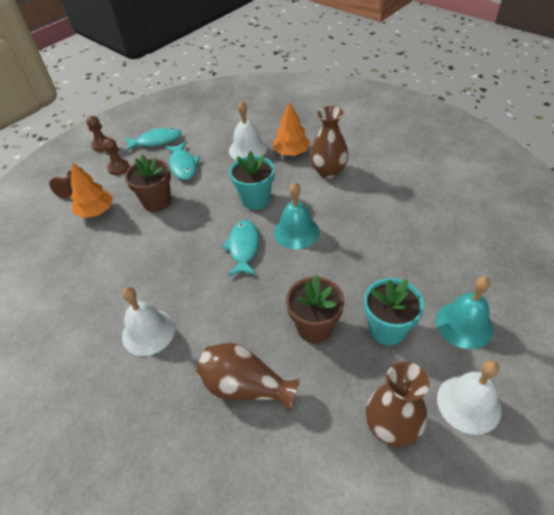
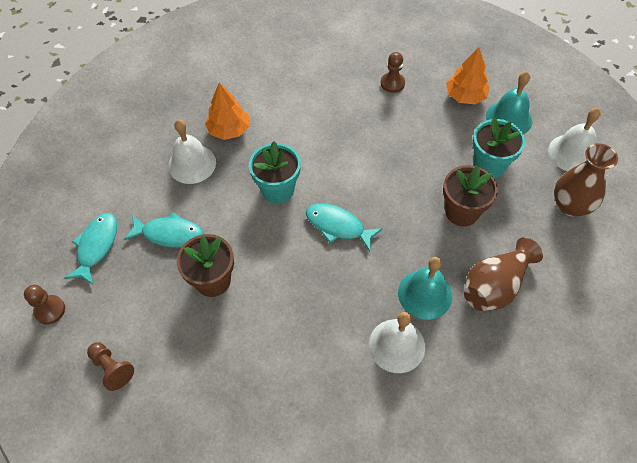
camera: 65 degrees left, 10 degrees up
orange tree [71,162,113,218] -> orange tree moved to [446,47,490,104]
brown pawn [103,138,130,175] -> brown pawn moved to [381,52,405,93]
turquoise bell [274,182,319,249] -> turquoise bell moved to [398,257,452,320]
brown vase [310,106,349,178] -> none

